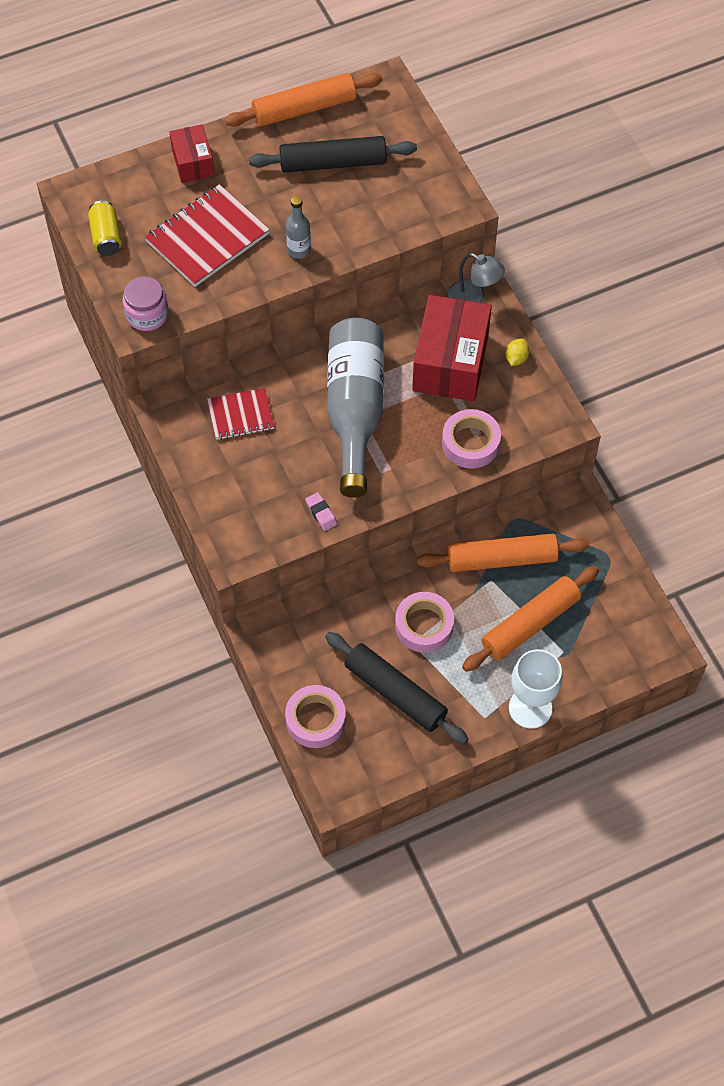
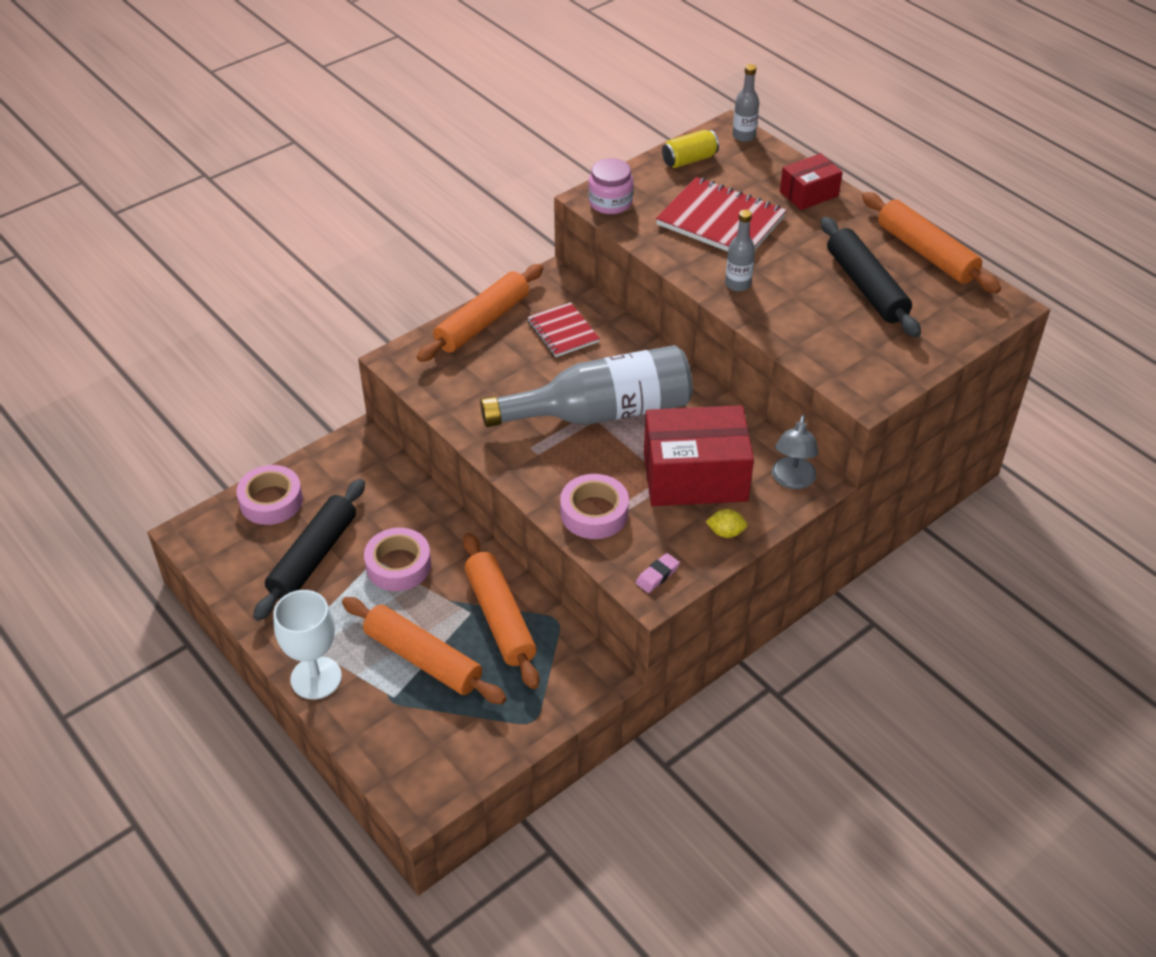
camera: 75 degrees right, 15 degrees down
pink eraser [305,492,337,531] -> pink eraser moved to [636,553,680,593]
none -> orange rolling pin [417,264,543,362]
none -> grey bottle [732,64,759,142]

